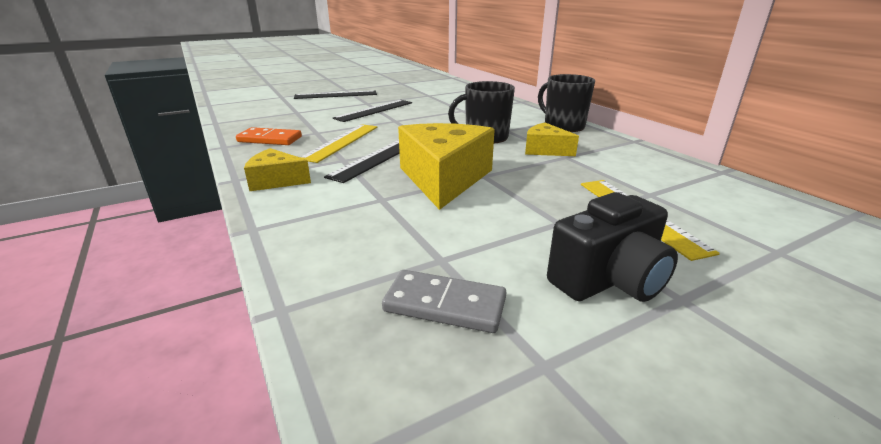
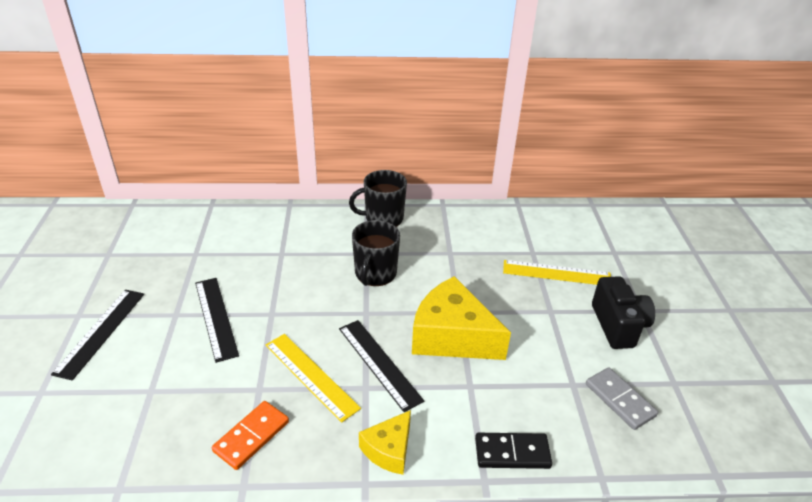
camera: 65 degrees left, 10 degrees up
grey domino [382,270,506,333] -> grey domino turned 75 degrees counterclockwise [586,367,658,430]
yellow cheese [525,123,579,156] -> none
none -> black domino [475,433,552,469]

